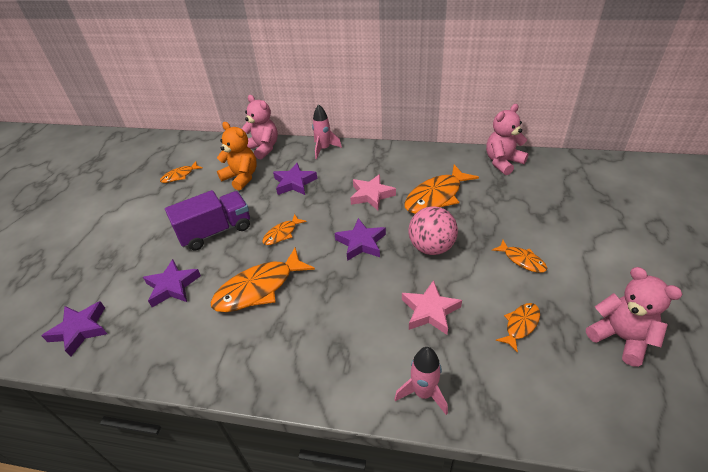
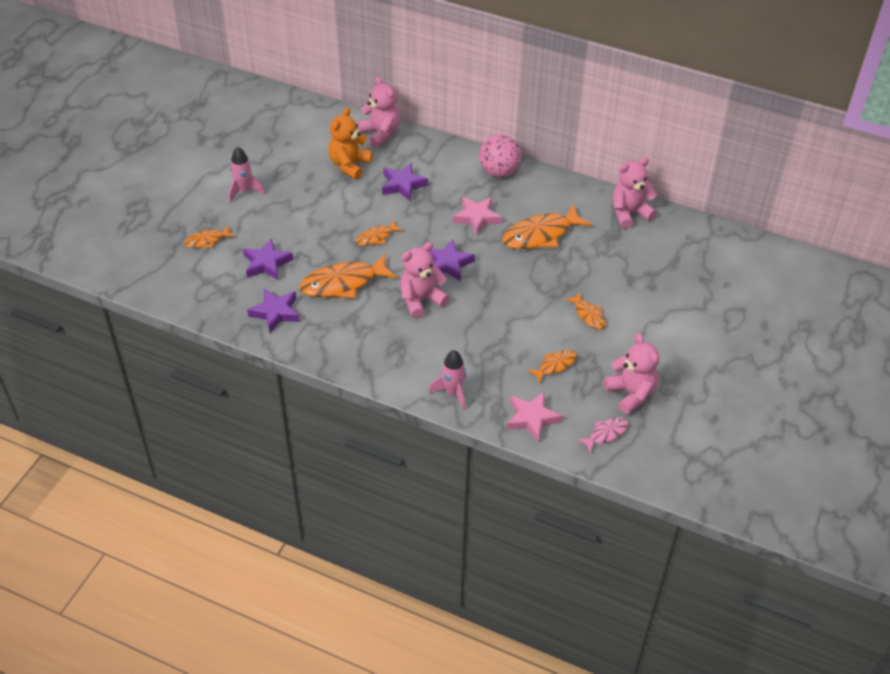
camera: 10 degrees right, 5 degrees up
purple star [42,301,107,357] -> purple star moved to [247,288,300,333]
orange fish [160,161,203,183] -> orange fish moved to [184,225,235,248]
purple truck [165,190,250,251] -> none
orange teddy bear [217,122,257,191] -> orange teddy bear turned 120 degrees counterclockwise [329,107,372,179]
pink rocket [312,104,342,159] -> pink rocket moved to [229,147,265,202]
pink star [402,280,462,335] -> pink star moved to [506,392,562,442]
pink ball [408,206,458,255] -> pink ball moved to [479,134,521,177]
none -> pink teddy bear [400,242,449,318]
none -> pink fish [577,417,629,453]

